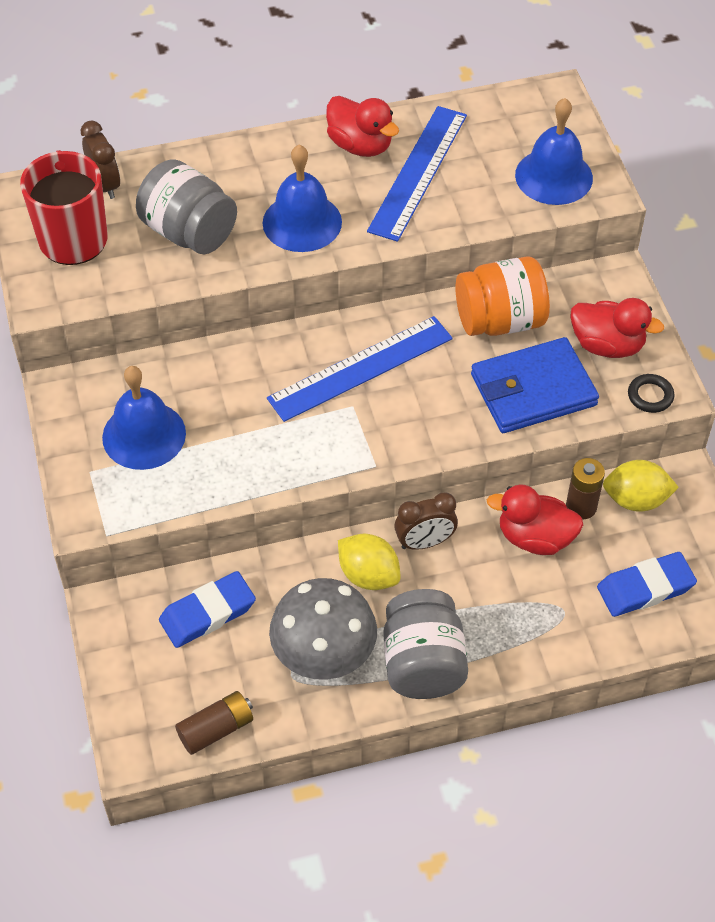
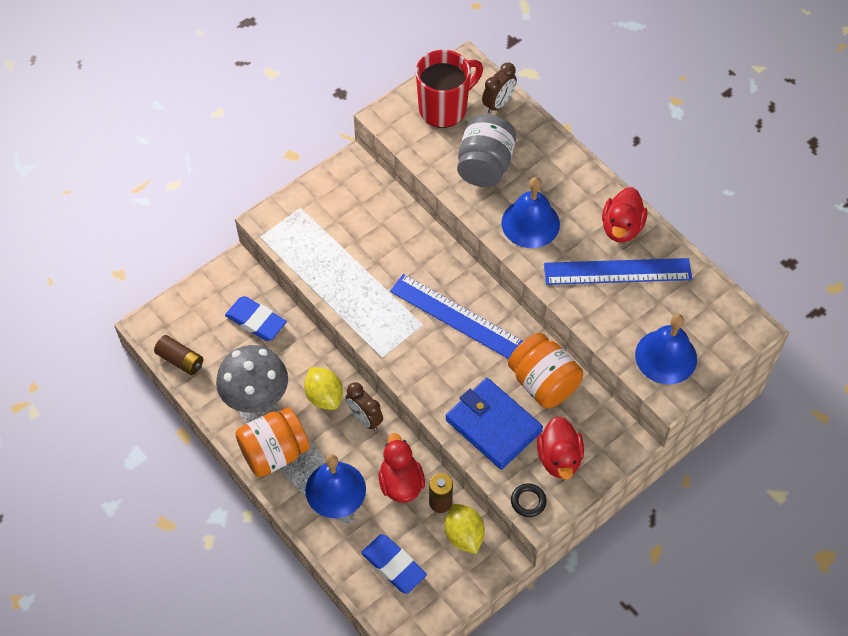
camera: 65 degrees right, 5 degrees up
blue bell [102,366,186,470] -> blue bell moved to [305,454,366,518]
yellow lemon [338,534,400,590] -> yellow lemon turned 45 degrees counterclockwise [304,367,343,410]
grey jar [383,589,468,699] -> orange jar [235,407,310,477]

